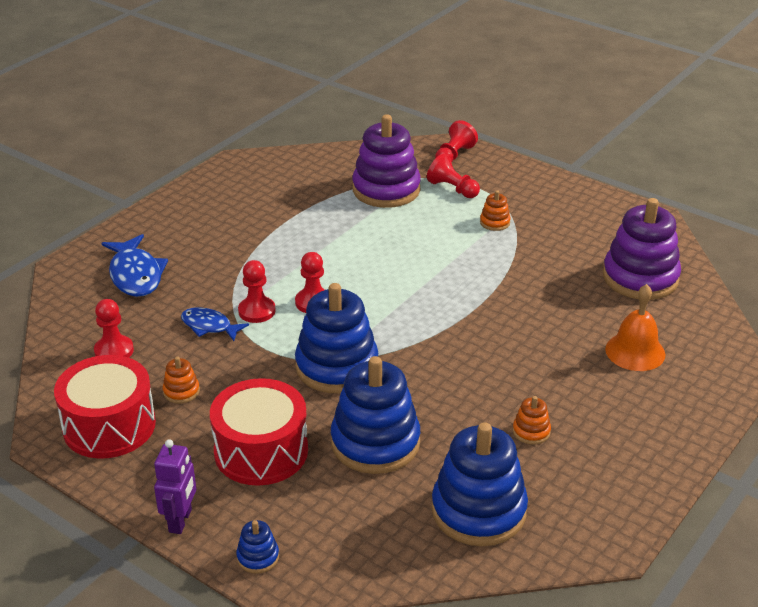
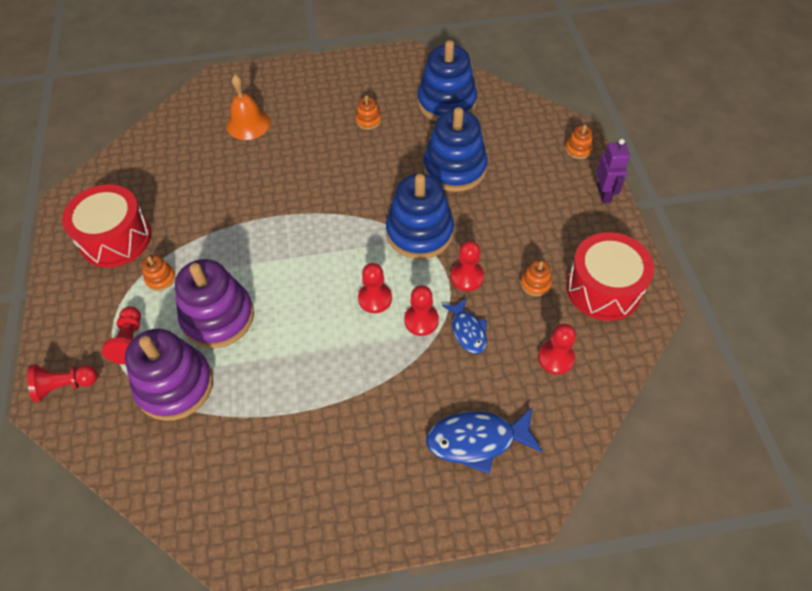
camera: 135 degrees left, 20 degrees up
blue fish [102,234,168,297] -> blue fish turned 120 degrees counterclockwise [426,408,543,474]
purple robot [154,439,196,534] -> purple robot turned 120 degrees clockwise [596,139,630,203]
red drum [210,378,308,486] -> red drum moved to [62,184,151,268]
blue stacking toy [236,520,279,573] -> orange stacking toy [565,125,593,159]
purple stacking toy [603,198,681,300] -> purple stacking toy moved to [175,259,254,348]
none -> red pawn [451,241,484,291]

